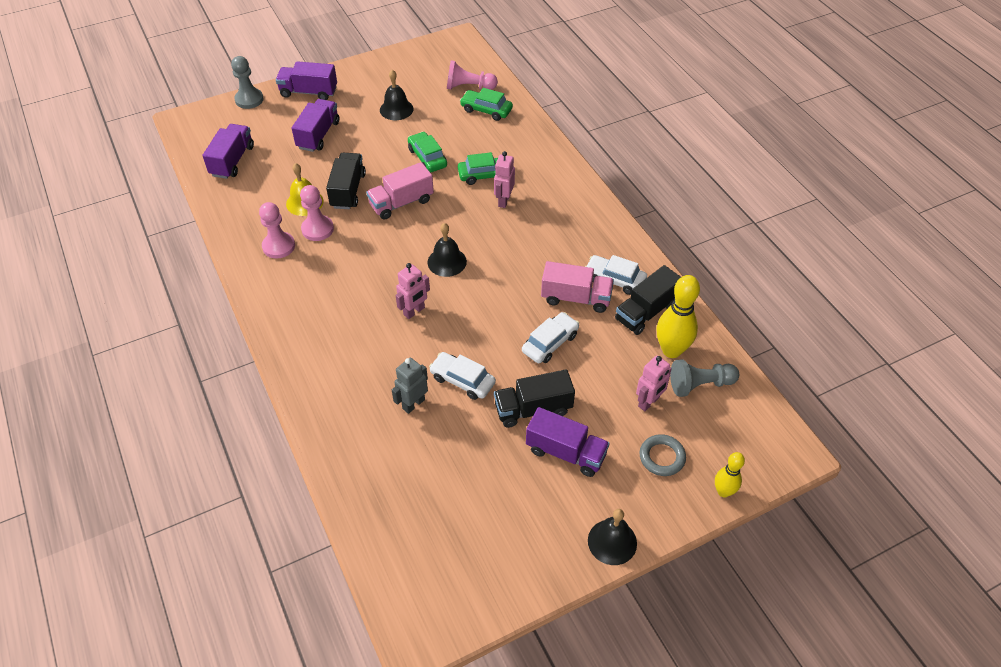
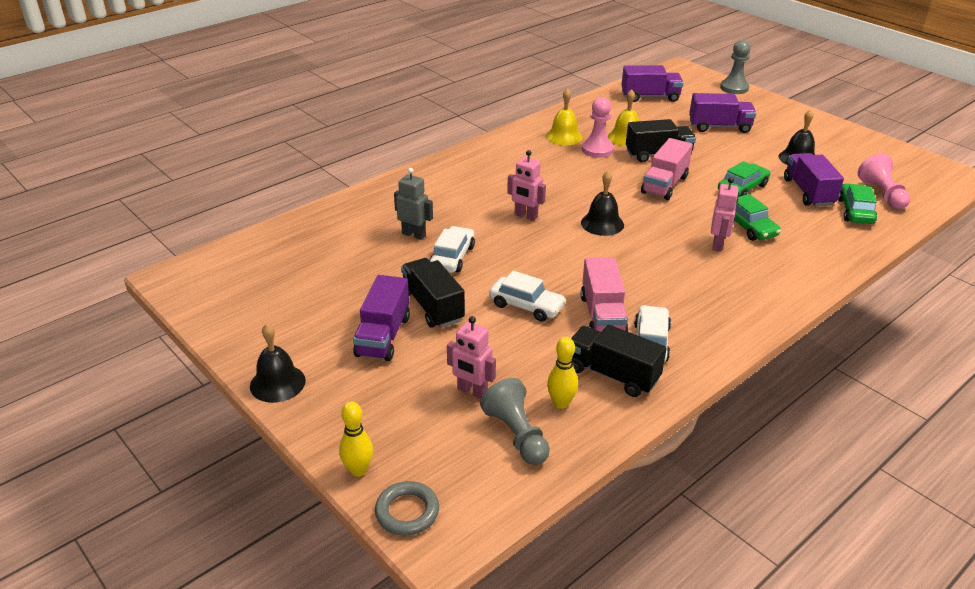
camera: 75 degrees right, 15 degrees down
pink pawn [259,202,295,259] -> yellow bell [546,88,583,145]
purple truck [276,61,337,100] -> purple truck moved to [784,153,844,207]
pink truck [366,162,434,220] -> pink truck turned 105 degrees counterclockwise [641,138,693,200]
pink robot [494,151,515,208] -> pink robot turned 105 degrees clockwise [711,177,739,252]
grey ring [639,434,686,476] -> grey ring moved to [375,481,439,536]
yellow bowling pin [656,275,700,358] -> yellow bowling pin [547,337,578,409], size x0.59

